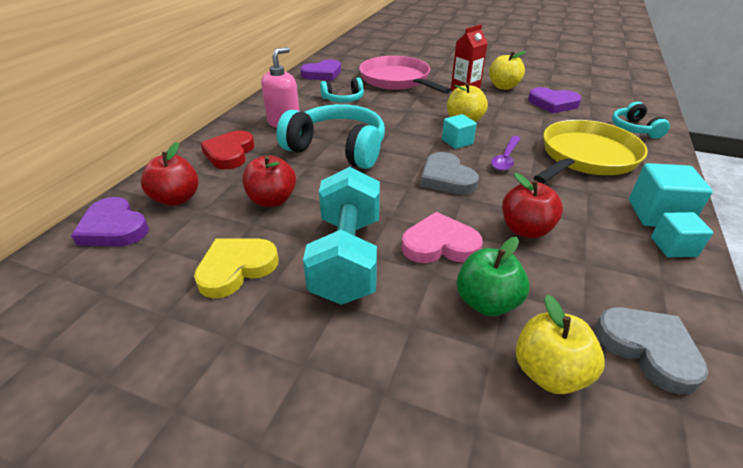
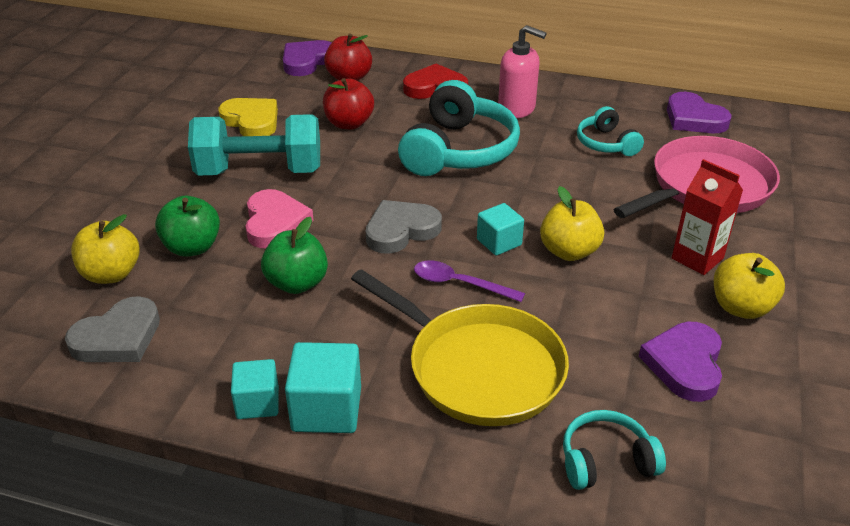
camera: 85 degrees right, 0 degrees up
red apple [502,173,563,238] -> green apple [261,217,328,294]

